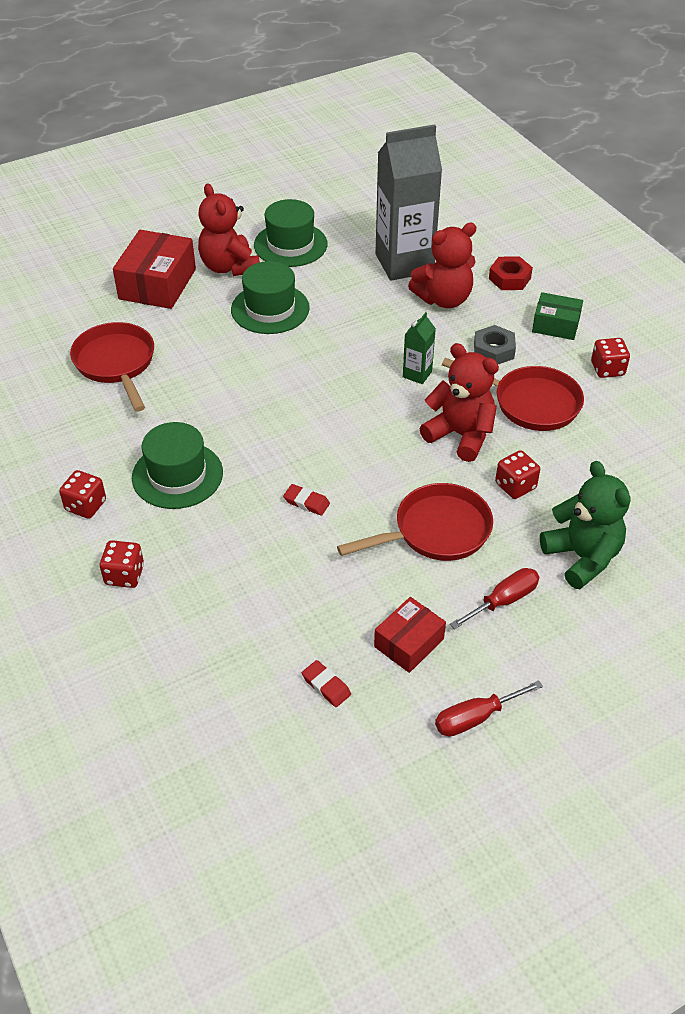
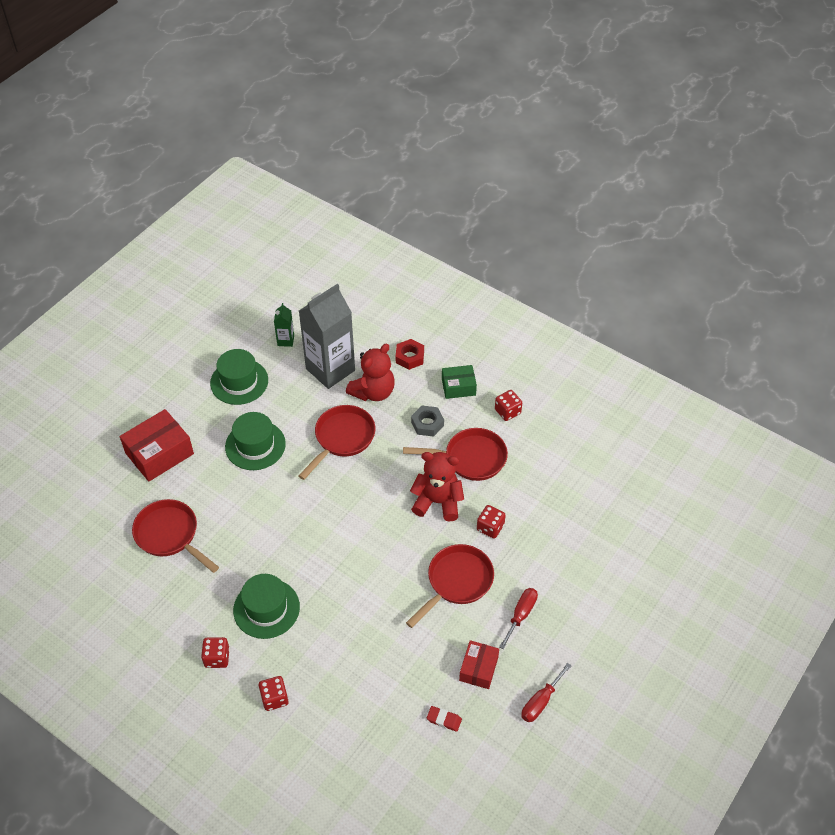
camera: 25 degrees left, 5 degrees up
red box [113,230,196,309] -> red box turned 60 degrees clockwise [120,409,194,482]
red teddy bear [198,183,260,276] -> none
red eraser [283,484,330,516] -> none
green carton [403,312,436,384] -> green carton moved to [274,303,294,347]
green teddy bear [540,461,631,589] -> none
none -> red pan [299,405,375,480]

